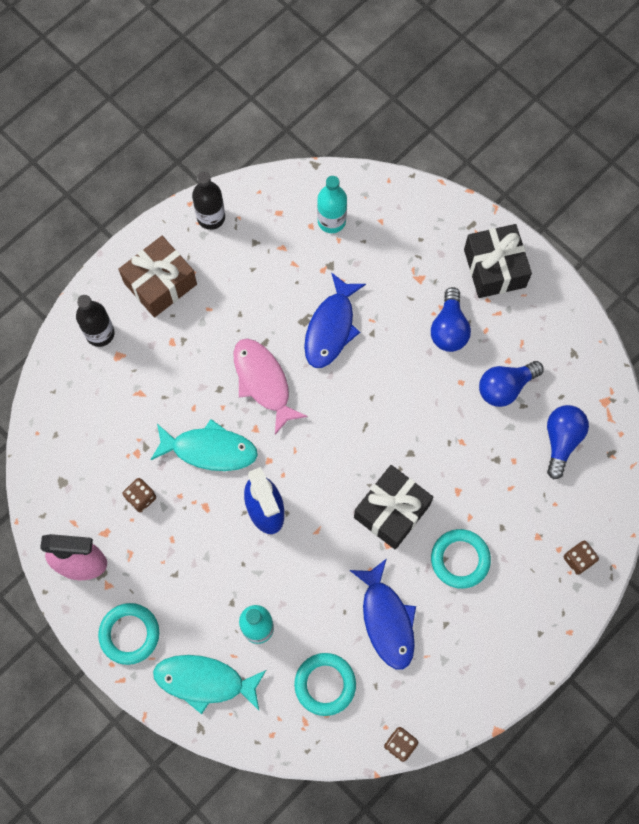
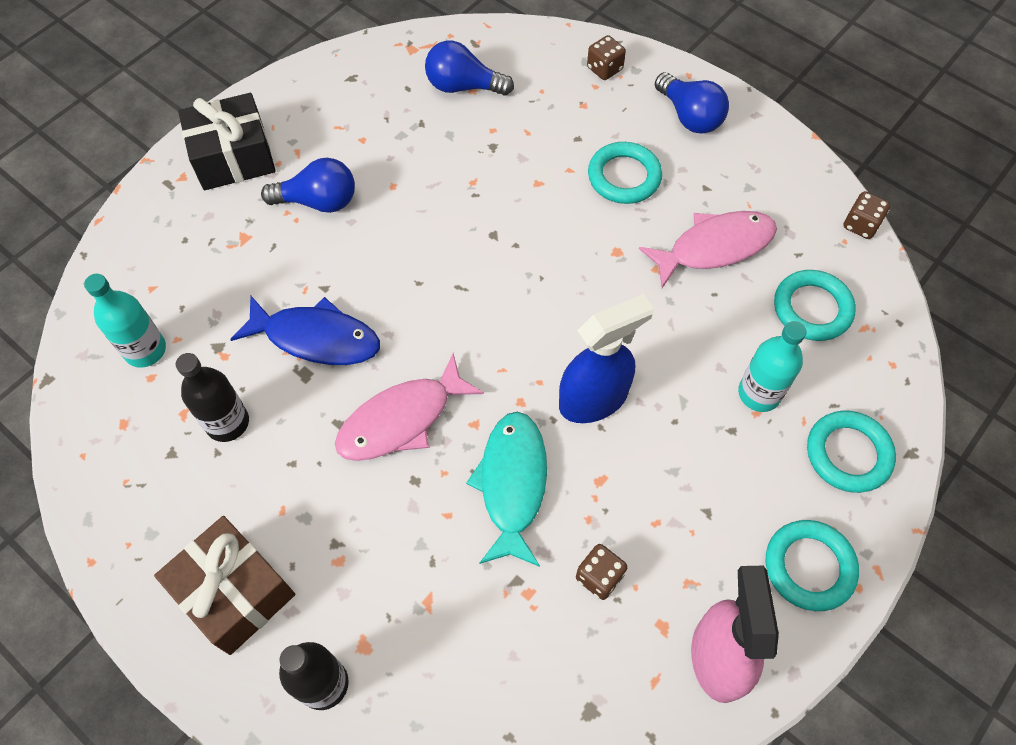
camera: 95 degrees left, 10 degrees down
turquoise fish [153,655,266,714] -> turquoise ring [807,411,896,493]
black bottle [192,172,225,230] -> black bottle moved to [176,353,249,442]
blue fish [349,558,416,670] -> pink fish [639,211,777,288]
black gift [354,465,433,550] -> none
blue light bulb [479,361,544,407] -> blue light bulb moved to [655,72,729,134]

